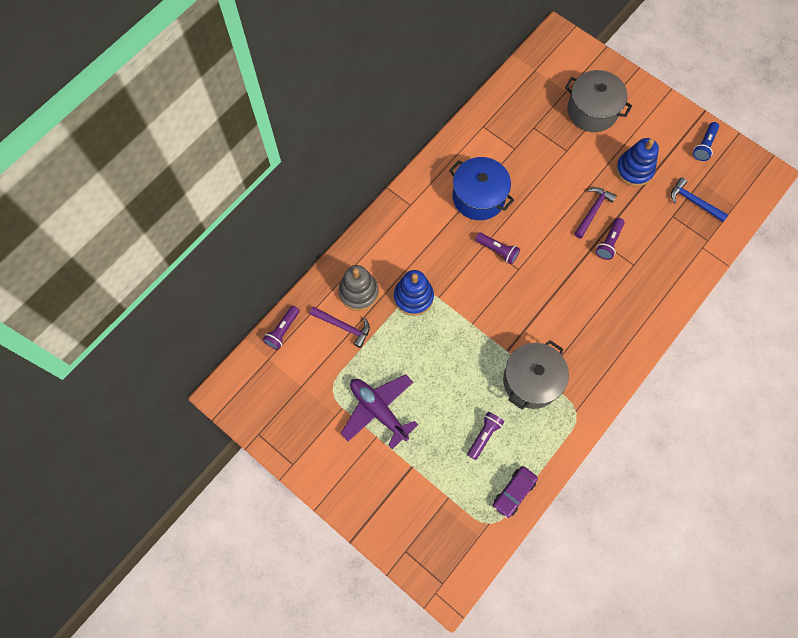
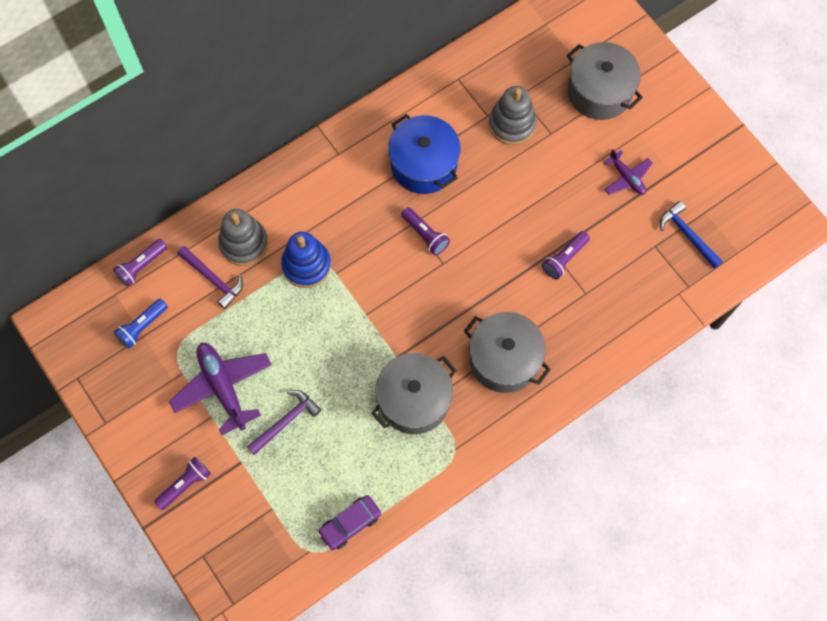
camera: 15 degrees right, 0 degrees up
purple flashlight [467,412,504,460] -> purple flashlight moved to [154,457,211,510]
purple hammer [574,187,617,239] -> purple hammer moved to [247,390,322,455]
blue stacking toy [616,138,659,187] -> purple plane [603,149,653,195]
blue flashlight [693,122,719,161] -> blue flashlight moved to [114,299,168,349]
none -> grey pot [464,312,551,393]
none -> grey stacking toy [489,86,537,145]

